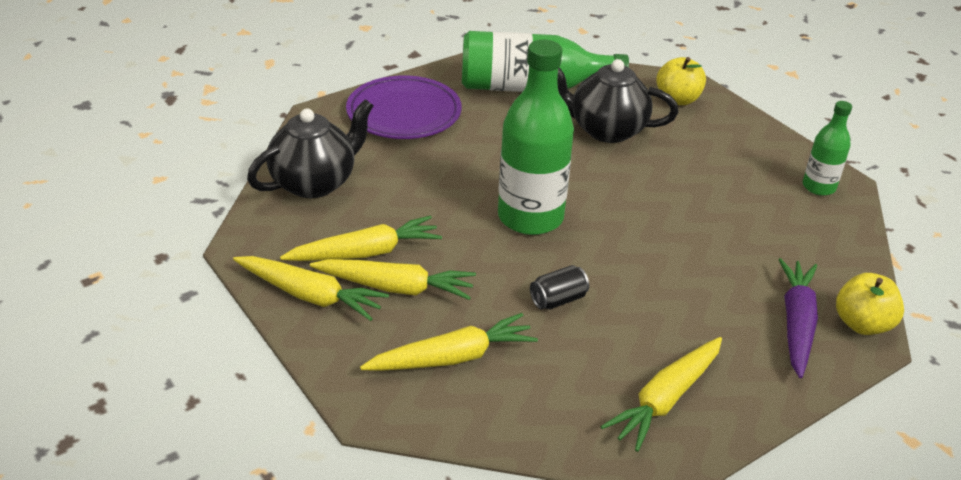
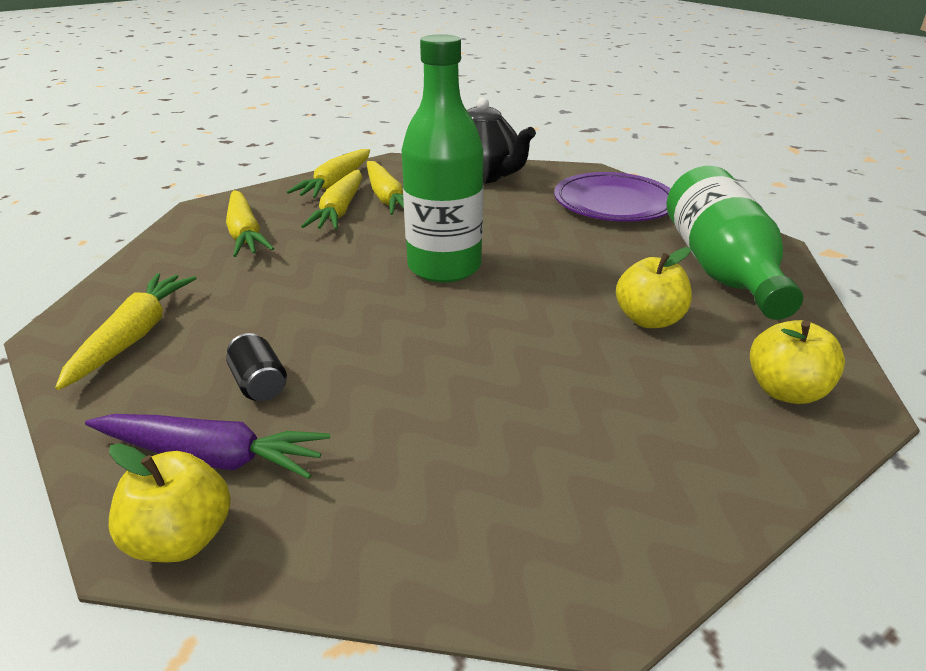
camera: 90 degrees right, 5 degrees down
black can [530,265,589,309] -> black can moved to [226,333,287,401]
black teapot [557,59,679,143] -> yellow apple [616,247,692,328]
yellow carrot [600,337,722,452] -> yellow carrot turned 60 degrees clockwise [55,273,197,390]
green bottle [803,101,852,196] -> none

